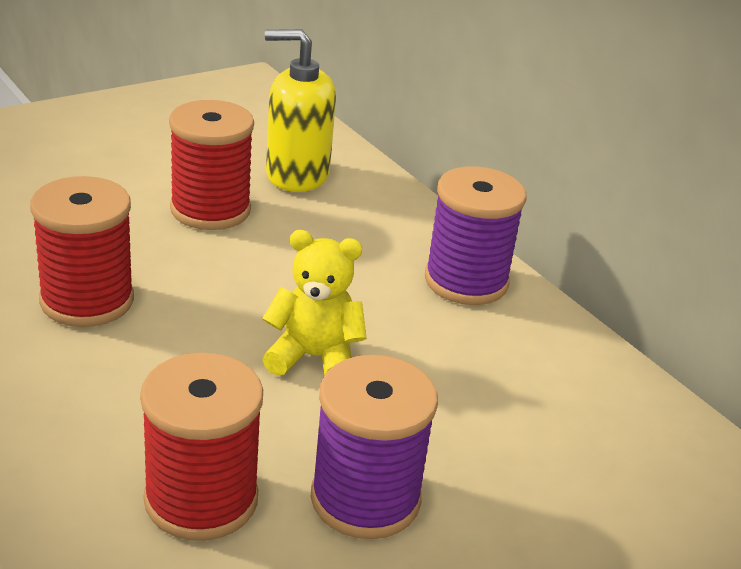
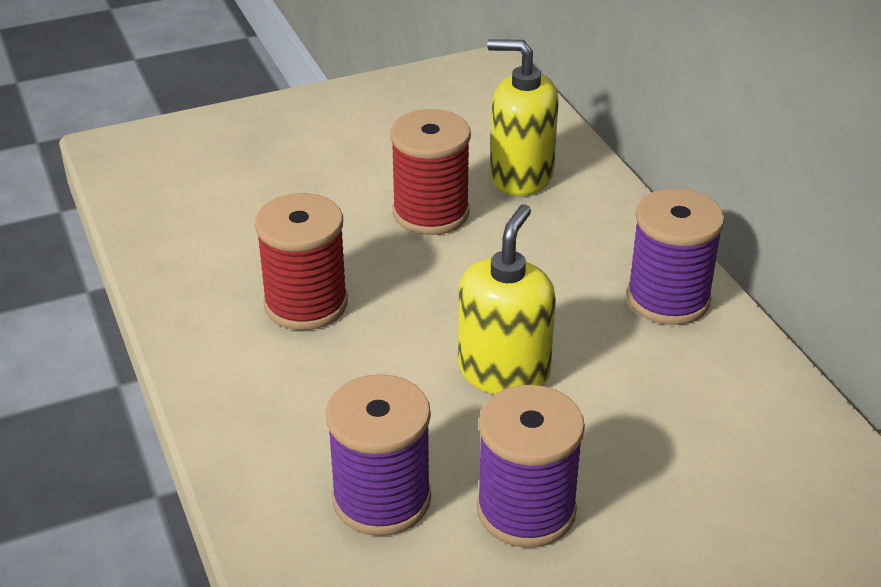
camera: 15 degrees right, 5 degrees up
red spool [140,352,263,541] -> purple spool [326,374,431,536]
yellow teddy bear [262,230,367,376] -> yellow soap dispenser [458,204,556,394]

